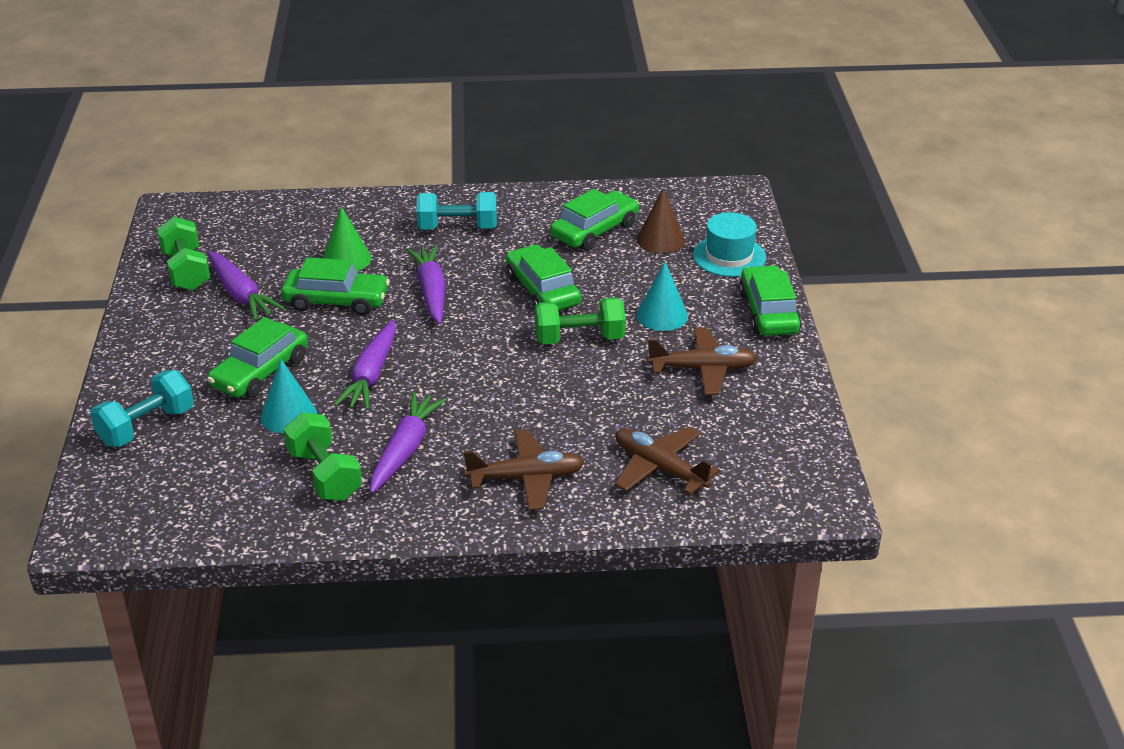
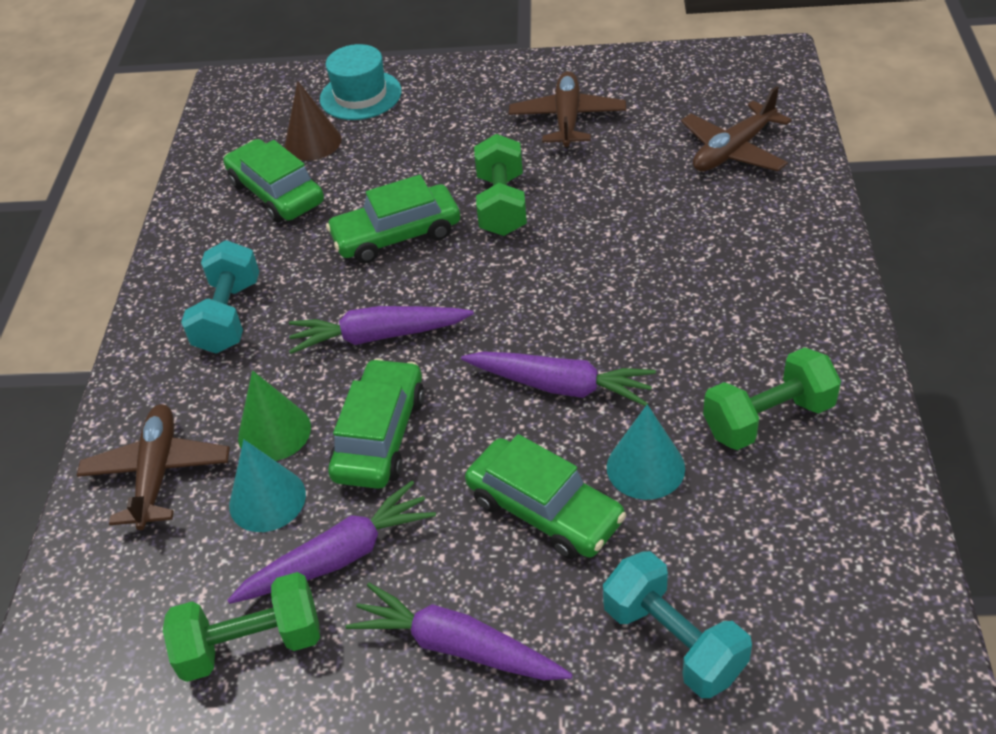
camera: 80 degrees left, 10 degrees up
purple carrot [370,392,446,493] -> purple carrot moved to [345,583,572,680]
brown plane [464,430,584,510] -> brown plane moved to [77,404,230,530]
turquoise cone [636,262,688,331] -> turquoise cone moved to [229,440,306,532]
green car [739,265,801,336] -> none

